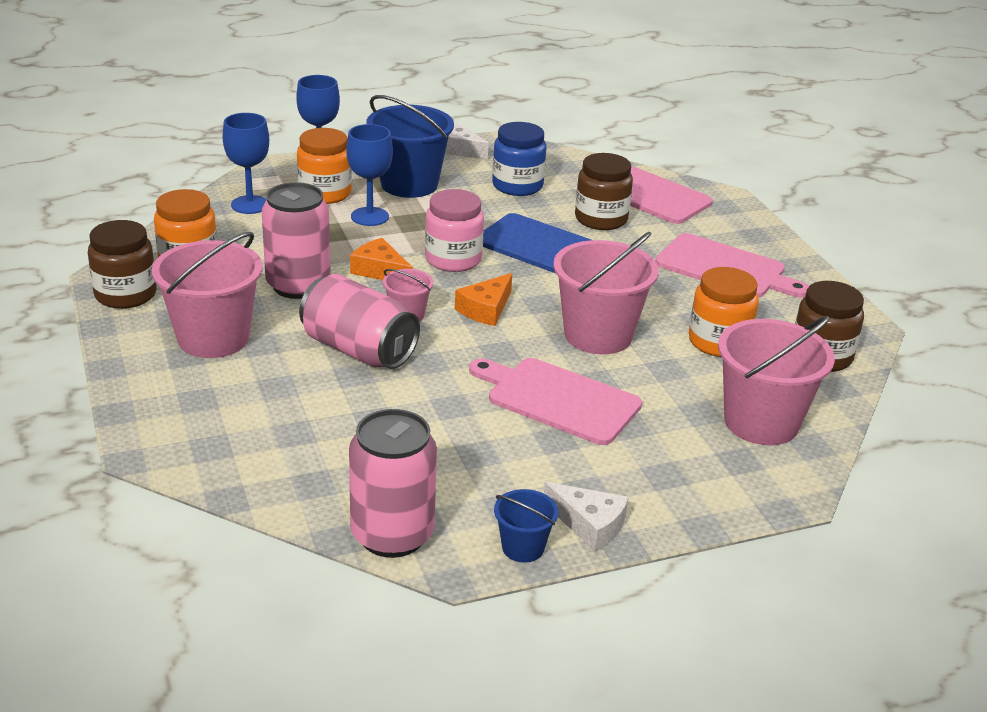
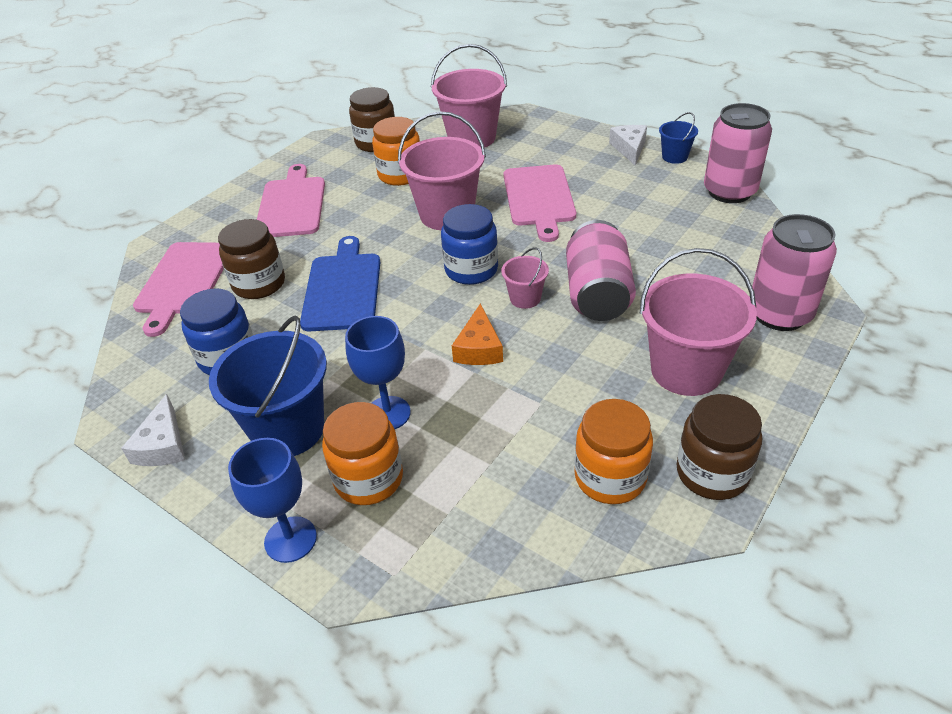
camera: 120 degrees left, 10 degrees up
blue goblet [222,113,269,214] -> none
pink can [262,182,331,299] -> pink can moved to [752,214,837,331]
pink jar [425,189,484,272] -> none
orange cheese [455,273,512,326] -> blue jar [441,204,498,285]

